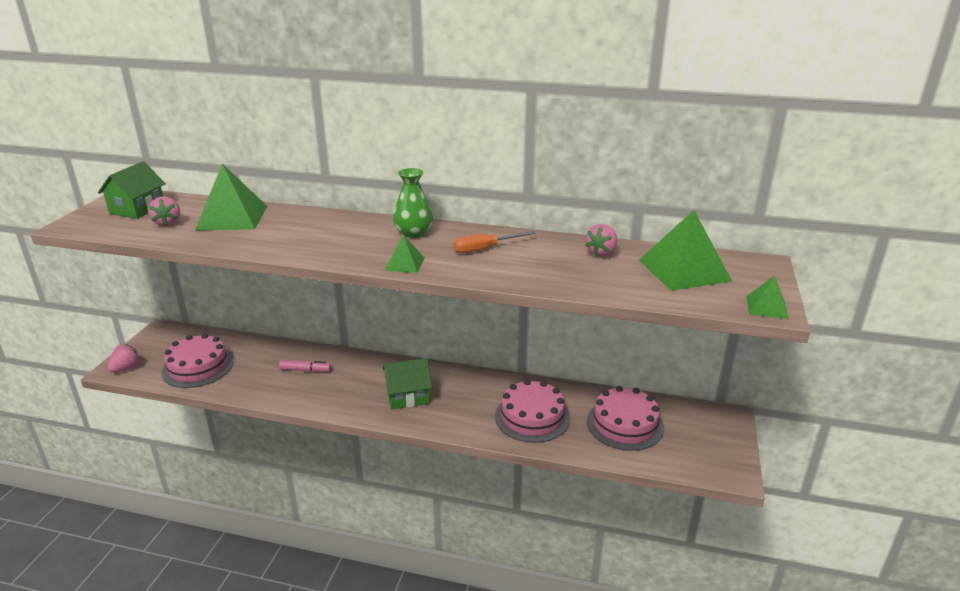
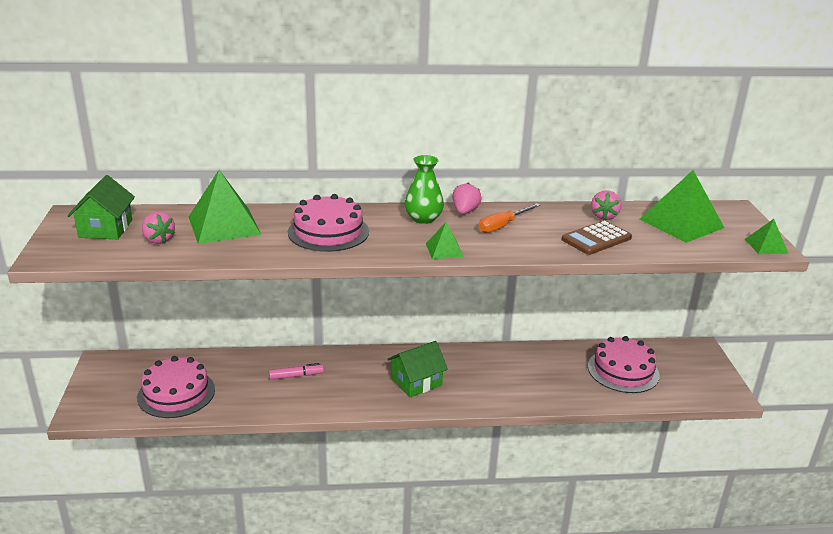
camera: 20 degrees left, 0 degrees up
pink strawberry [107,344,140,372] -> pink strawberry moved to [452,182,482,214]
pink cake [495,379,570,443] -> pink cake moved to [288,194,369,252]
none -> brown calculator [562,220,632,255]

